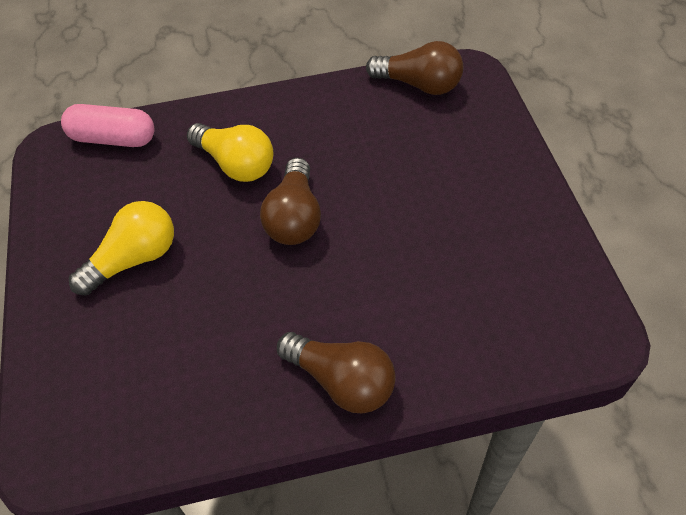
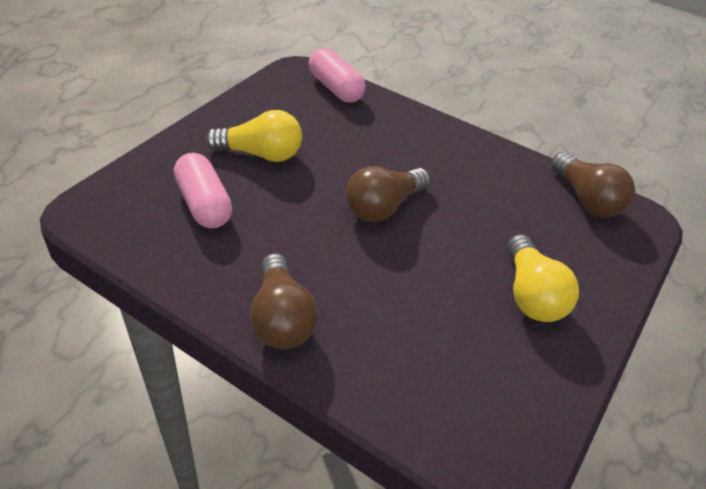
camera: 40 degrees right, 10 degrees down
yellow light bulb [187,123,273,182] -> yellow light bulb moved to [507,234,579,322]
none -> pink capsule [174,153,233,228]

